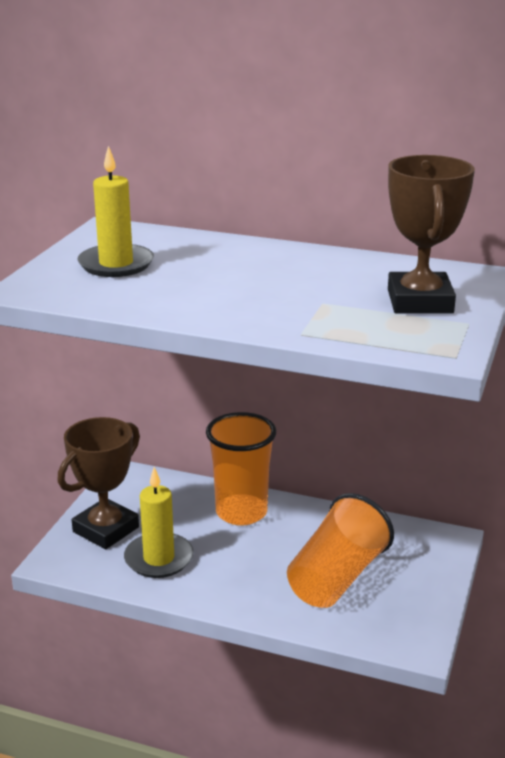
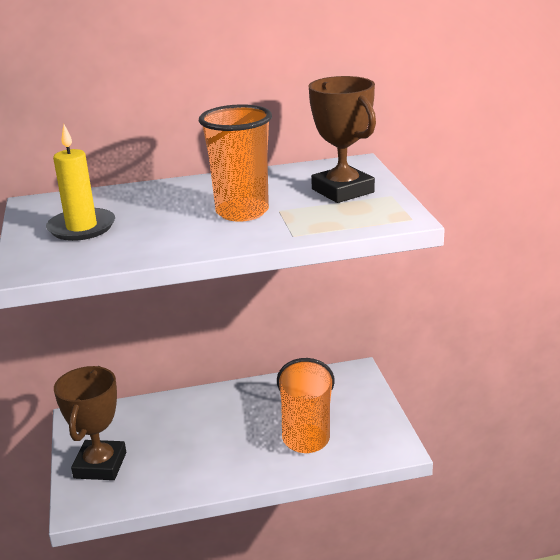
camera: 30 degrees left, 0 degrees up
yellow candle [124,467,193,578] -> none
orange cup [206,412,276,526] -> orange cup moved to [199,104,272,222]

